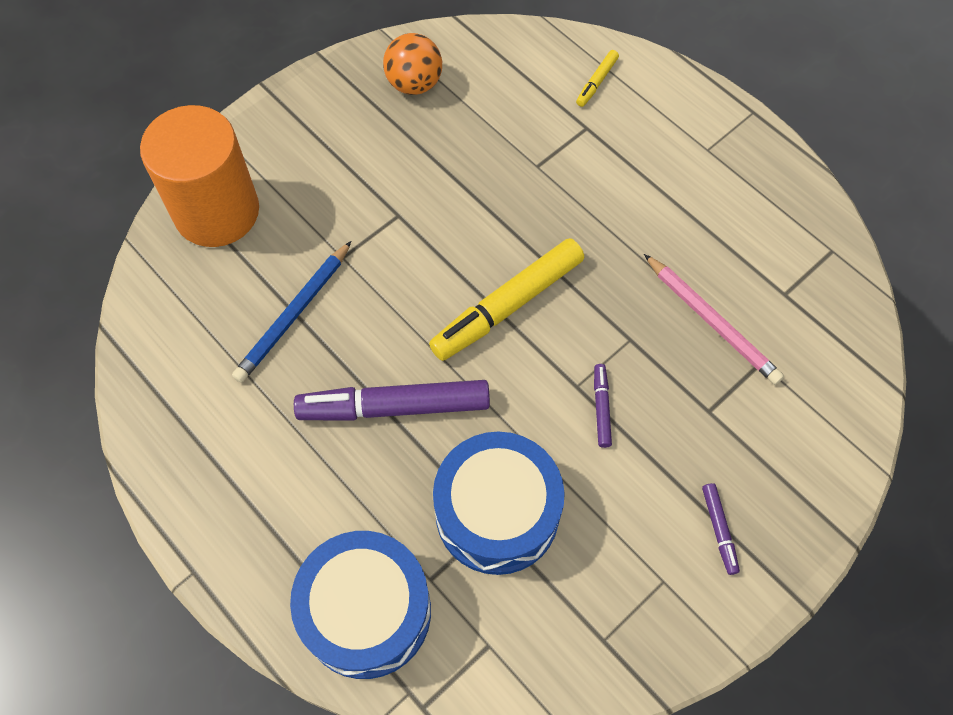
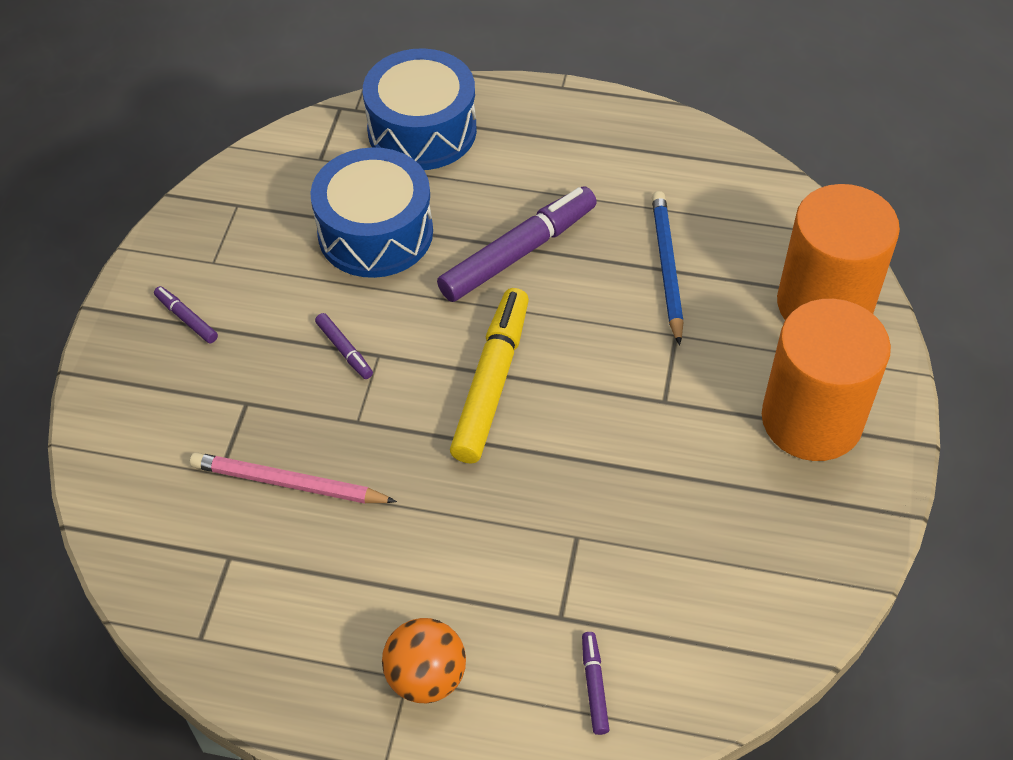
camera: 145 degrees right, 10 degrees down
orange ball [383,33,442,95] -> orange ball moved to [382,618,466,703]
yellow marker [576,50,619,107] -> purple marker [582,632,609,735]
none -> orange cylinder [762,299,891,461]

